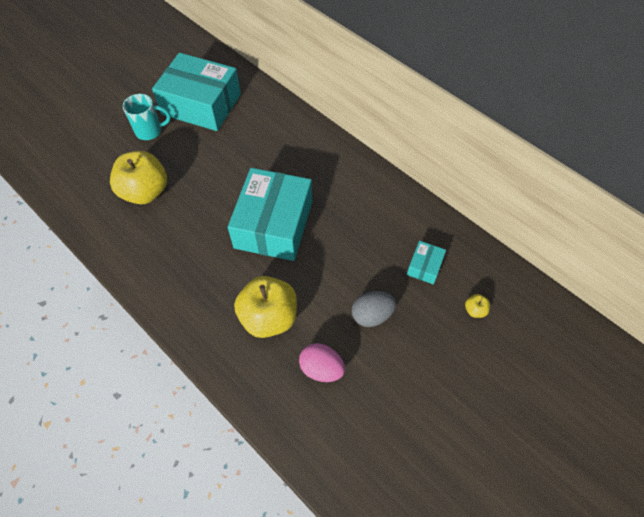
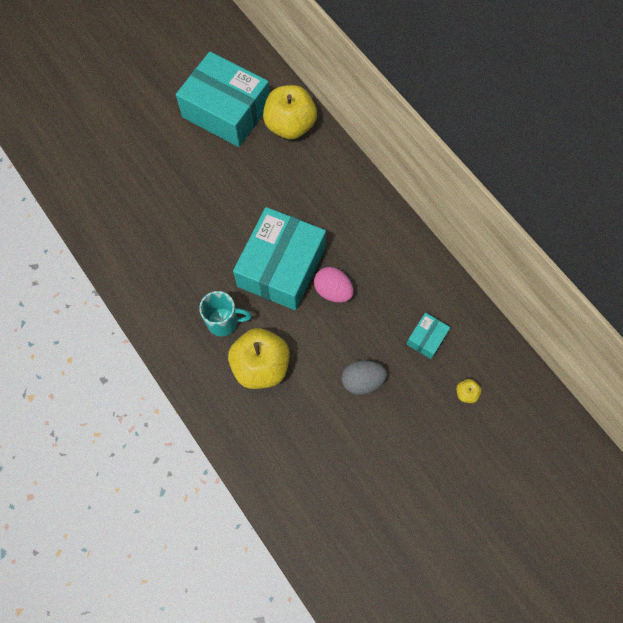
camera: 10 degrees right, 10 degrees up
yellow apple [110,151,167,204] -> yellow apple moved to [263,85,317,139]
turquoise mug [123,94,171,140] -> turquoise mug moved to [199,291,252,336]
pink egg [299,343,345,382] -> pink egg moved to [314,267,354,303]

